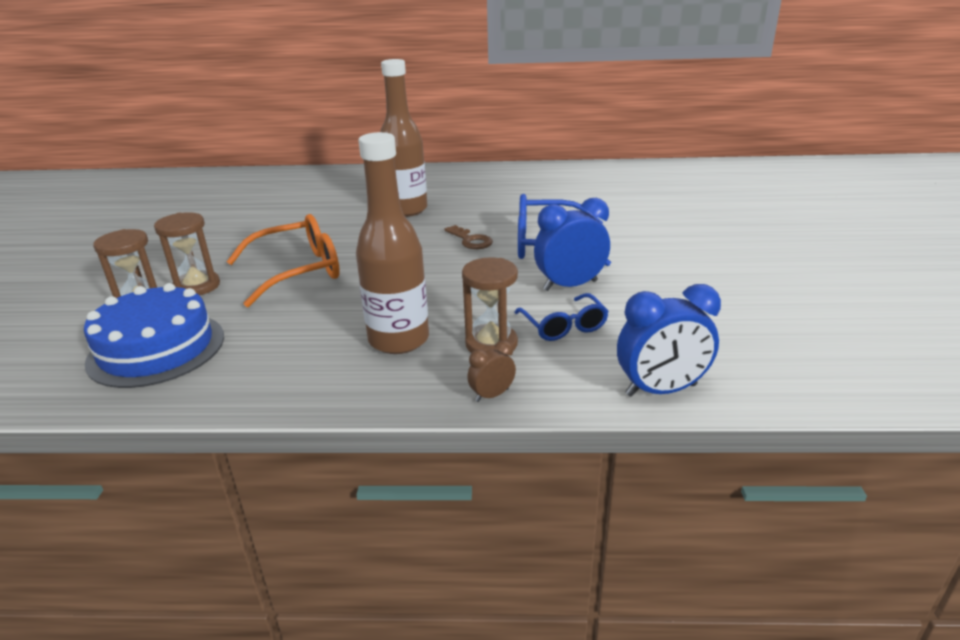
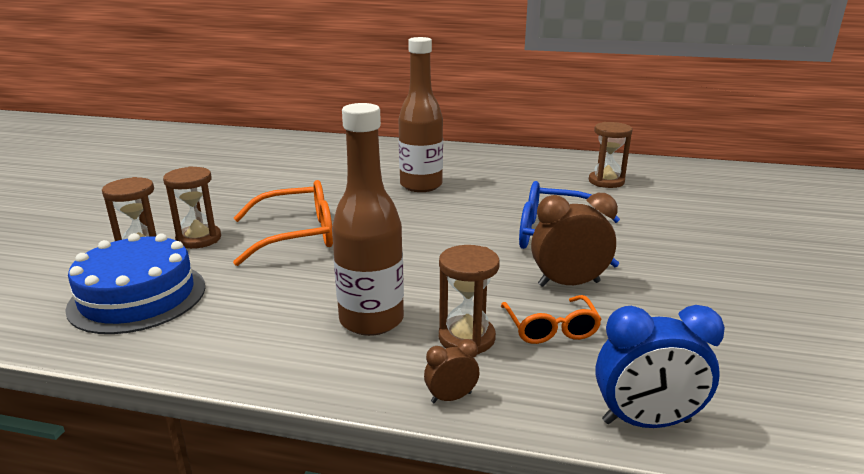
camera: 10 degrees right, 5 degrees down
brown key [444,225,493,249] -> none
blue glasses [515,293,609,341] -> orange glasses [501,295,602,344]
blue clock [534,198,610,291] -> brown clock [531,193,618,287]
none -> brown hourglass [589,122,633,188]

